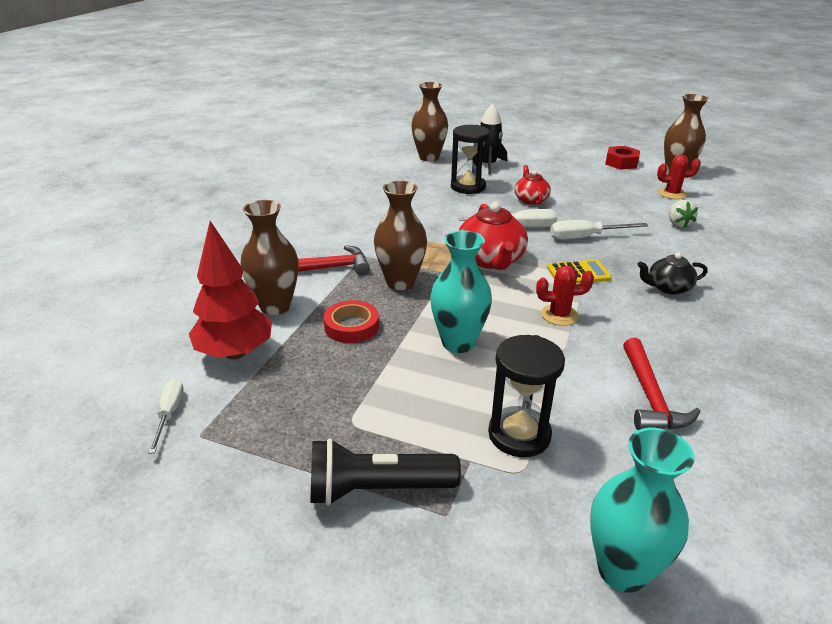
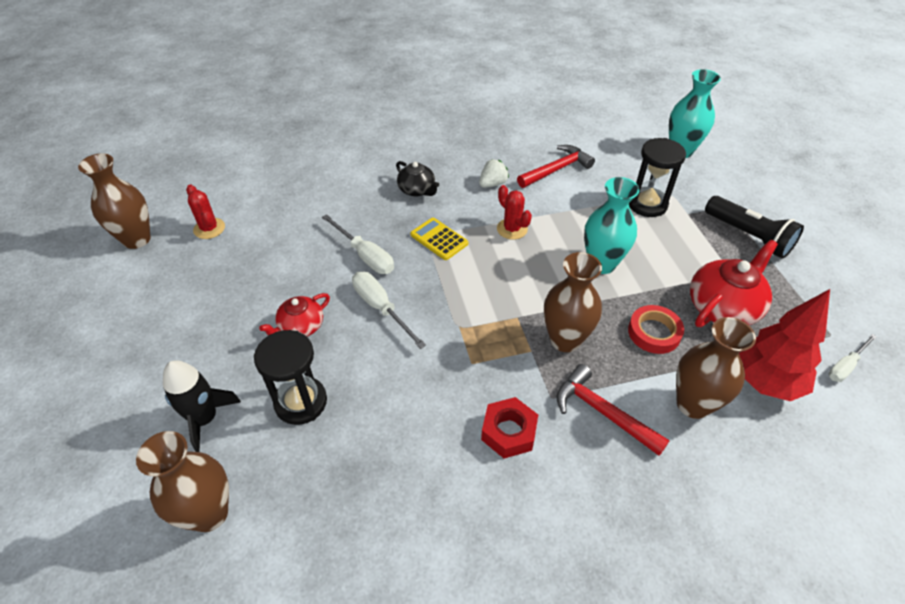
camera: 125 degrees left, 15 degrees up
red teapot [458,202,528,270] -> red teapot moved to [690,240,778,327]
red nut [605,146,640,170] -> red nut moved to [481,397,538,458]
white strawberry [669,200,698,228] -> white strawberry moved to [479,159,509,188]

